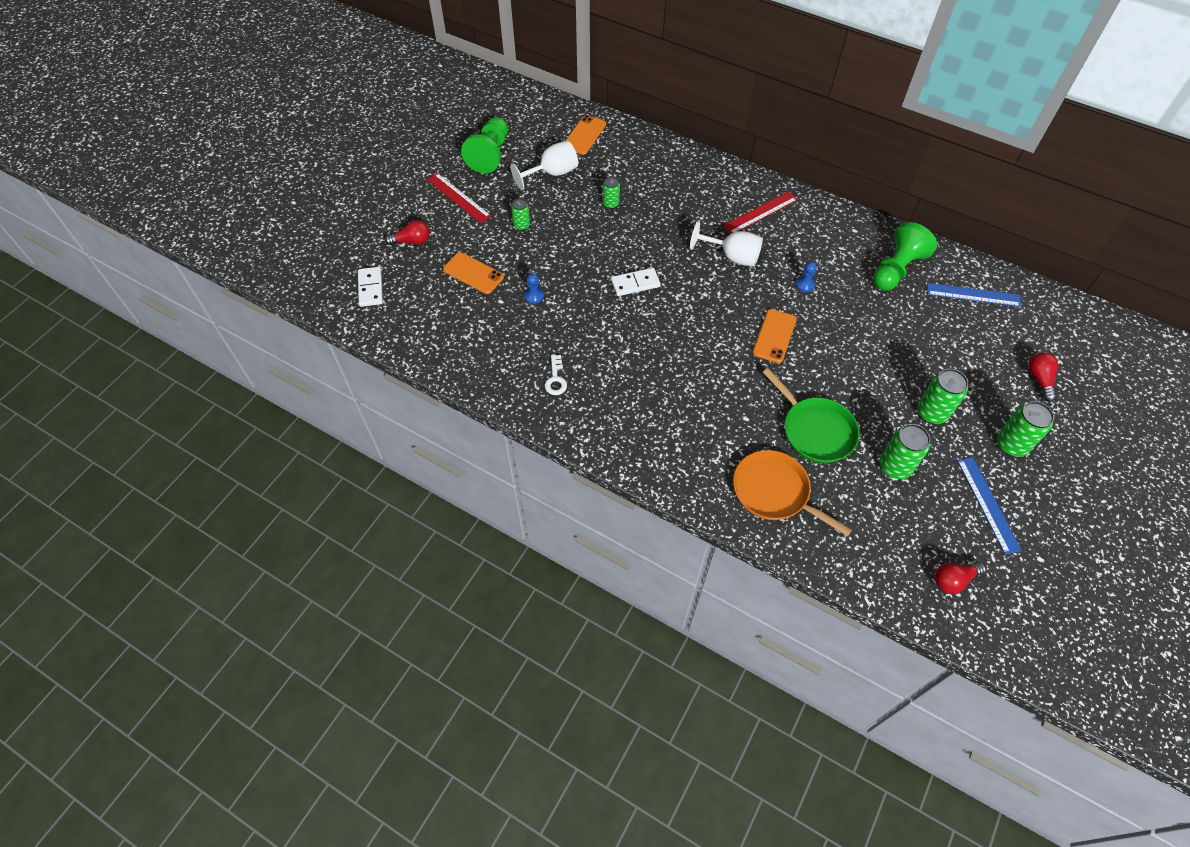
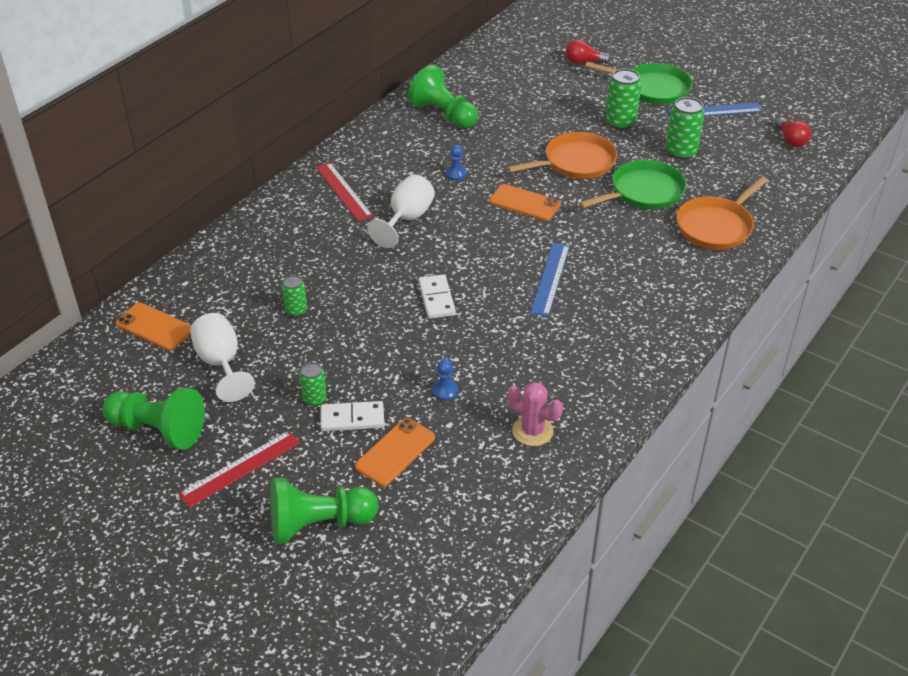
camera: 85 degrees left, 15 degrees down
white domino [358,267,383,307] -> white domino moved to [320,401,384,431]
red light bulb [385,220,430,245] -> green pawn [271,478,378,544]
white key [545,354,567,395] -> none
blue ruler [927,283,1021,307] -> blue ruler moved to [530,243,570,317]
green can [997,401,1054,457] -> green pan [585,62,692,104]
none -> orange pan [507,132,617,179]
none -> pink cactus [508,382,563,446]

